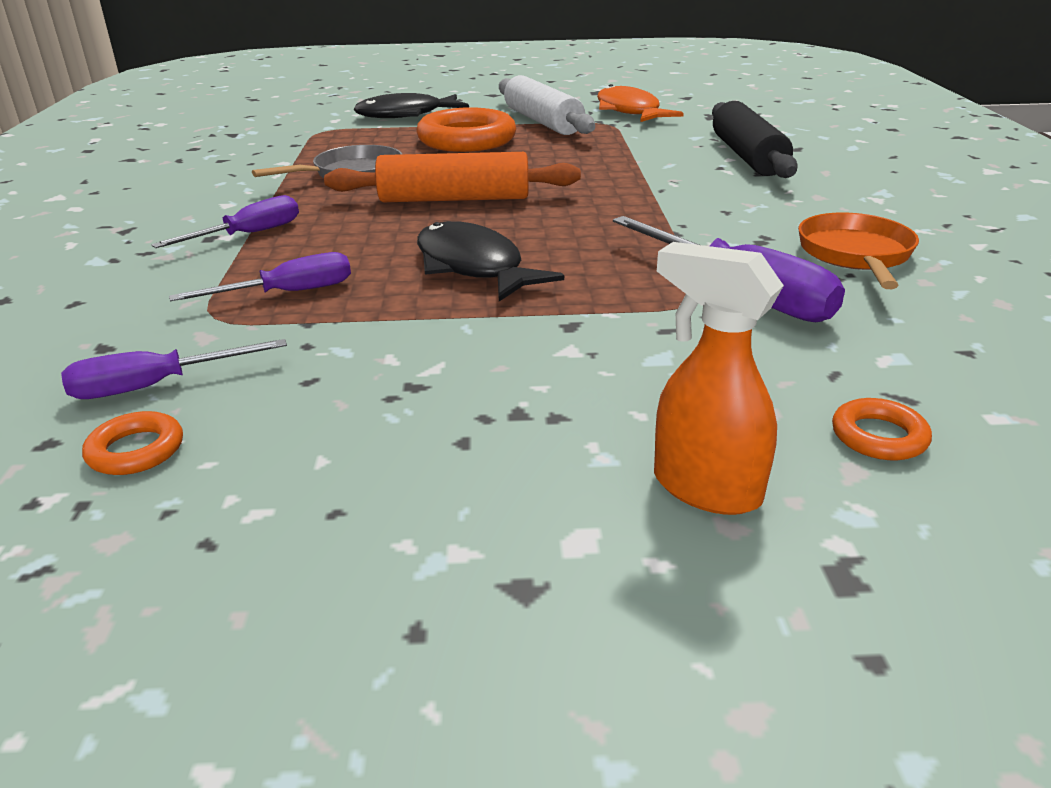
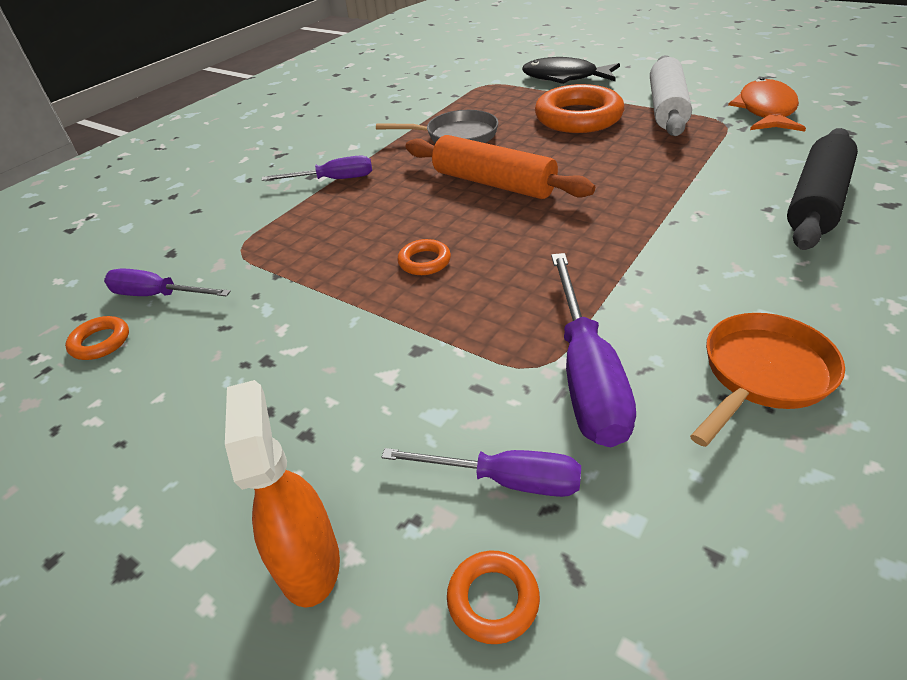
camera: 40 degrees right, 10 degrees up
purple screwdriver [169,252,351,301] -> purple screwdriver moved to [381,448,581,497]
black fish [417,221,564,301] -> orange ring [397,239,451,275]

